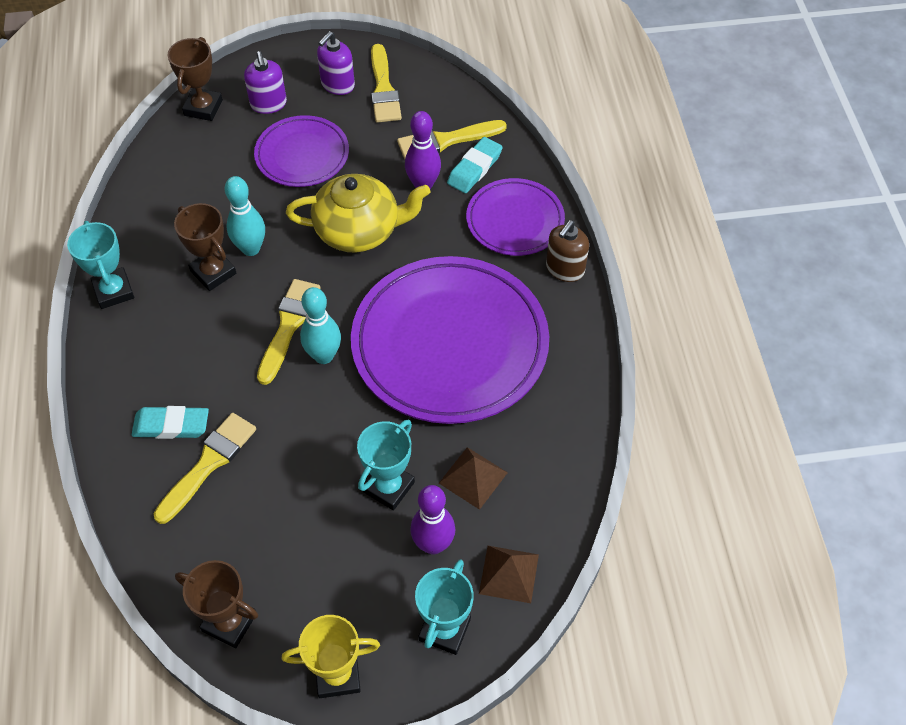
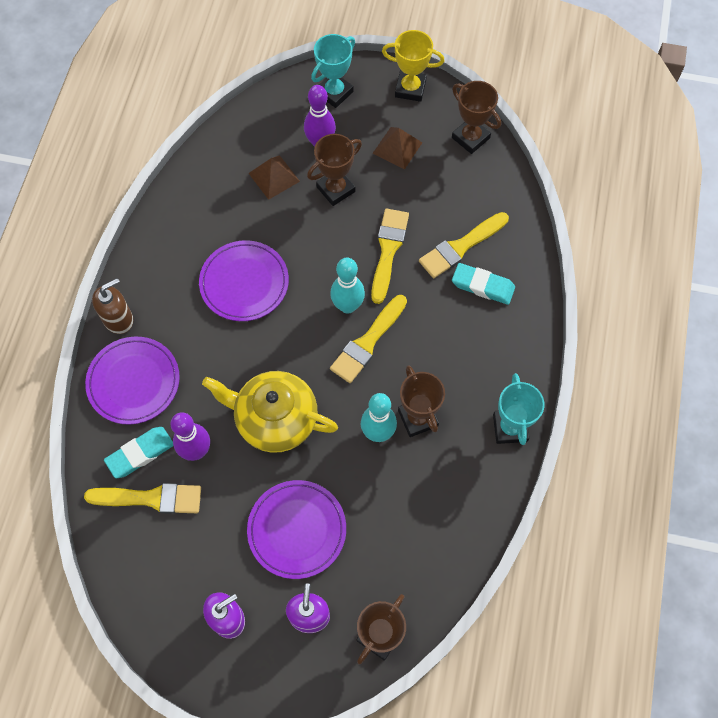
camera: 160 degrees left, 10 degrees up
purple plate [351,256,549,424] -> purple plate [199,240,289,321], size x0.54
turquoise trophy [357,419,415,511] -> brown trophy [307,134,362,206]
yellow brush [371,44,402,123] -> yellow brush moved to [371,209,409,304]
brown pyramid [479,546,539,603] -> brown pyramid moved to [372,127,422,170]

